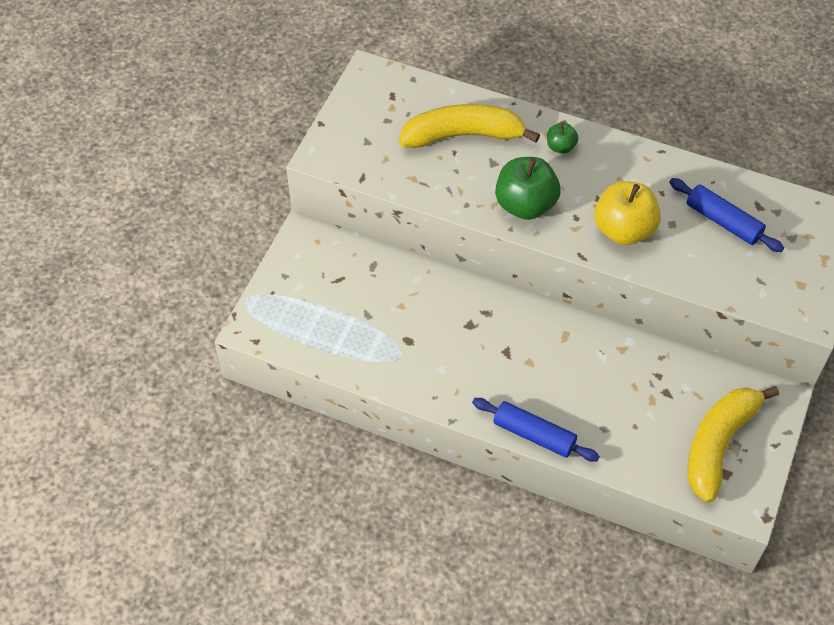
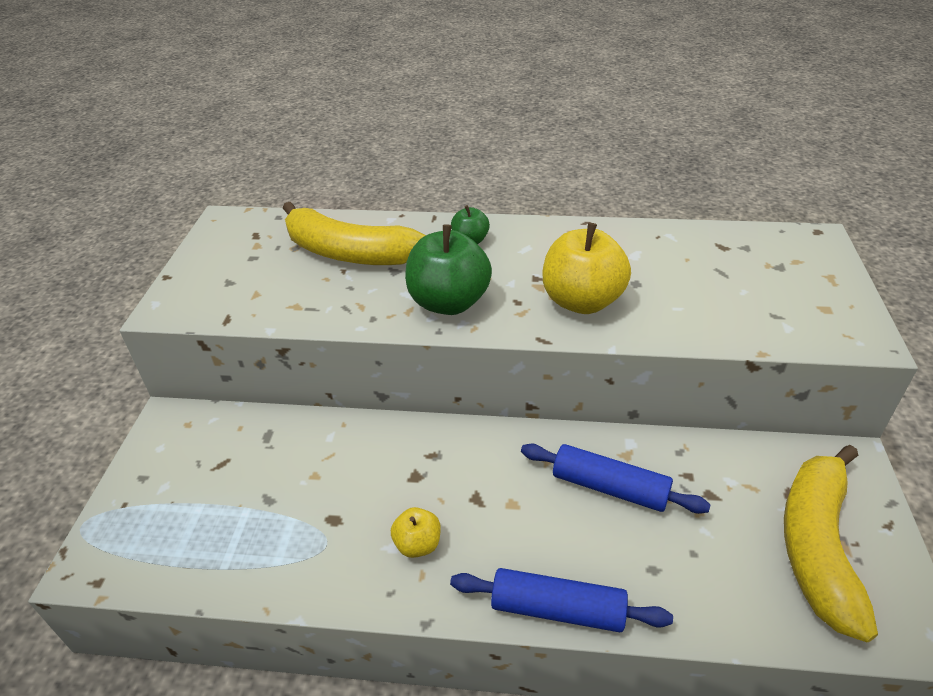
camera: 15 degrees left, 15 degrees down
yellow banana [399,104,540,148] -> yellow banana turned 135 degrees counterclockwise [283,202,426,265]
blue rolling pin [669,178,784,252] -> blue rolling pin moved to [521,444,710,514]
none -> yellow apple [391,507,441,558]

